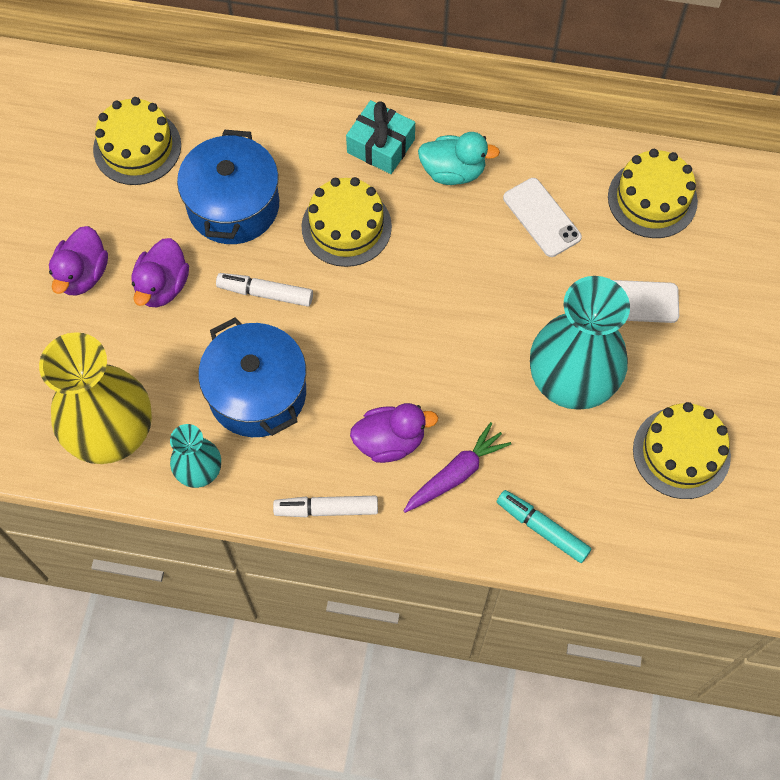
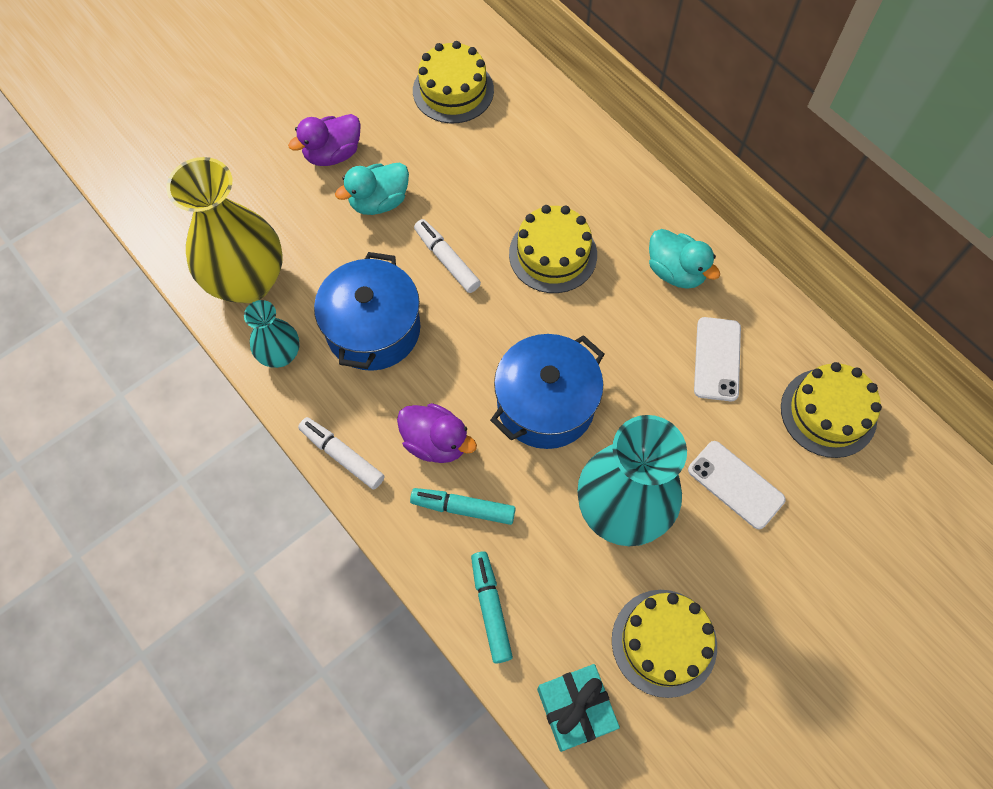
camera: 40 degrees right, 0 degrees up
purple duck [131,238,189,307] -> turquoise duck [335,163,409,215]
blue pot [177,130,279,244] -> blue pot moved to [490,334,604,449]
turquoise gift [346,100,415,174] -> turquoise gift moved to [537,664,620,752]
purple carrot [404,422,511,513] -> turquoise marker [410,488,516,525]

